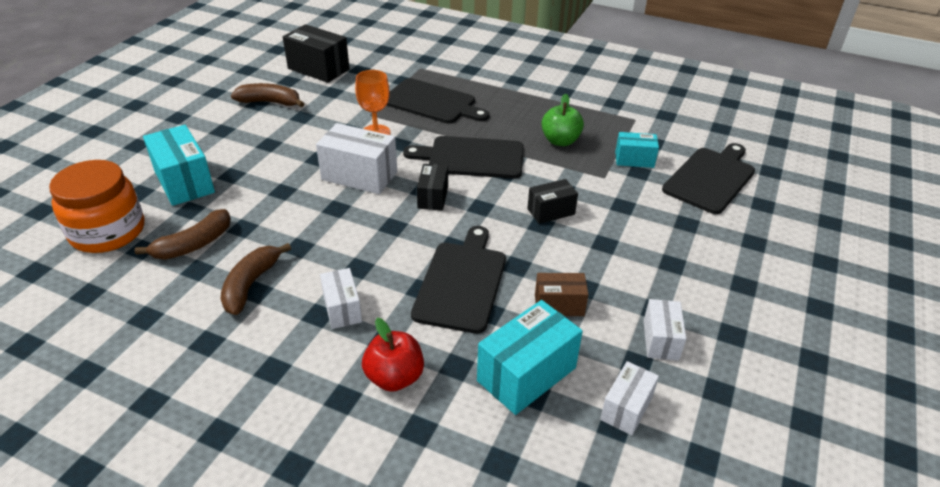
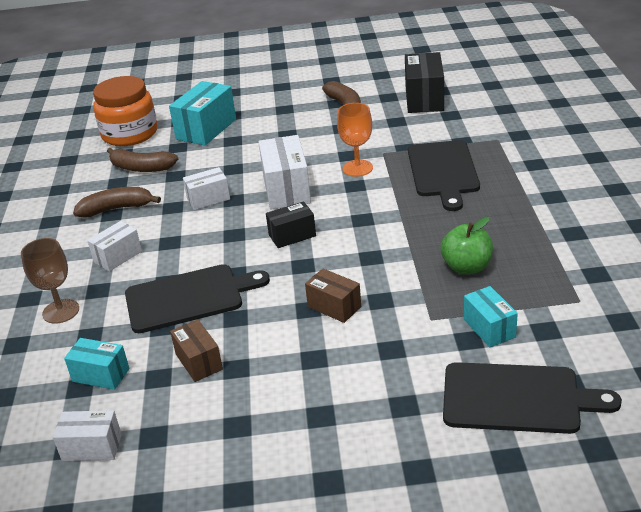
camera: 65 degrees right, 5 degrees down
red apple [362,318,424,392] -> brown goblet [21,238,79,324]
black cutting board [403,136,524,179] -> none
turquoise box [477,300,583,415] -> turquoise box [64,338,130,390], size x0.60
black box [527,179,578,224] -> brown box [305,269,361,323]
white box [644,299,686,361] -> white box moved to [183,167,230,210]

